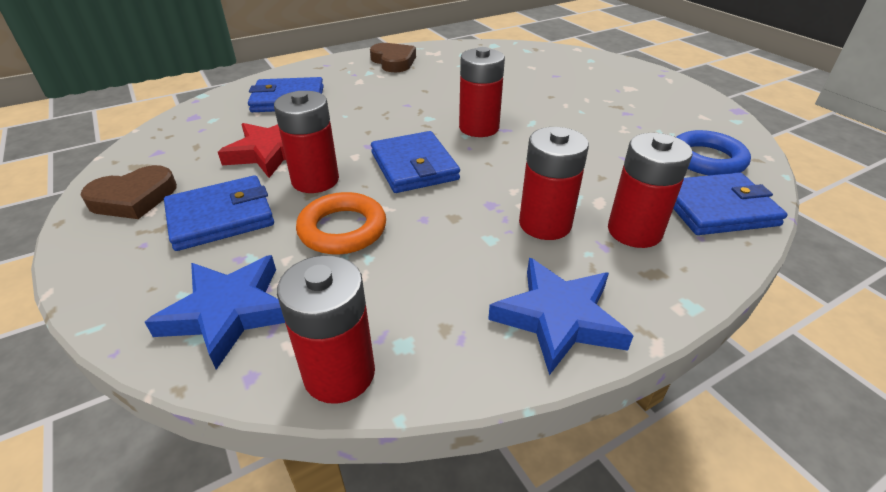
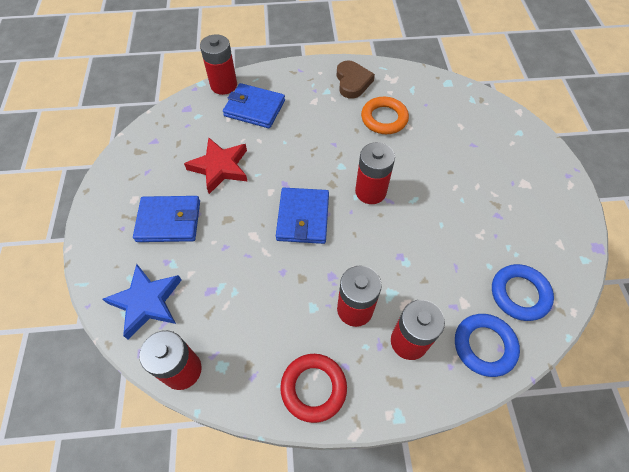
camera: 25 degrees right, 20 degrees up
brown heart [80,165,177,219] -> none
red battery [274,91,339,193] -> red battery moved to [200,34,237,95]
orange ring [296,192,386,254] -> orange ring moved to [361,97,409,134]
blue star [488,258,634,375] -> red ring [280,354,347,423]
blue wallet [673,172,788,235] -> blue ring [455,314,520,377]

